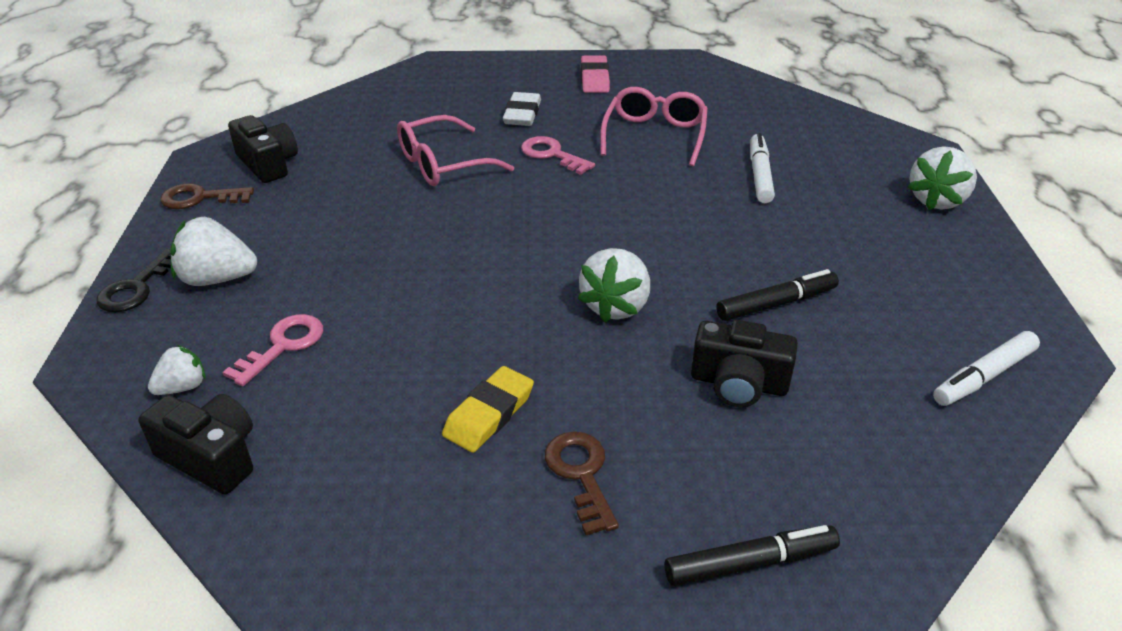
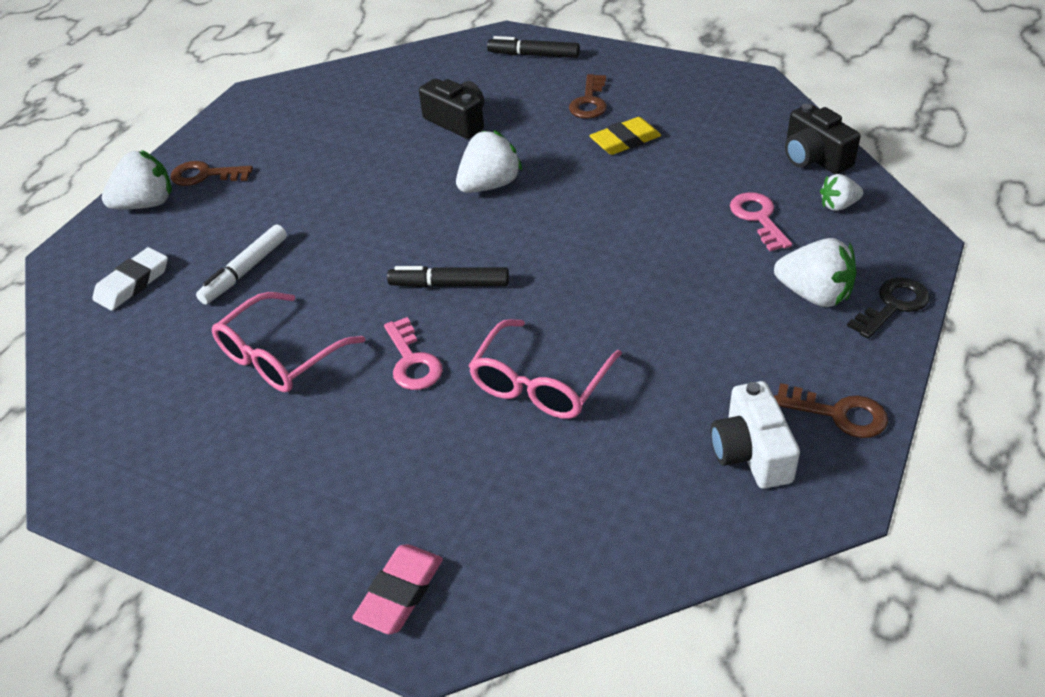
camera: 150 degrees left, 5 degrees up
pink key [223,314,323,386] -> pink key turned 105 degrees clockwise [730,192,792,251]
black camera [228,115,298,183] -> white camera [711,381,800,489]
pink glasses [397,115,514,186] -> pink glasses turned 120 degrees clockwise [468,319,622,419]
white eraser [503,92,541,126] -> white eraser moved to [92,247,168,311]
pink eraser [581,55,610,93] -> pink eraser moved to [352,544,443,634]
black marker [716,269,839,321] -> black marker moved to [387,266,509,288]
white marker [933,331,1040,406] -> none
none -> brown key [171,161,253,186]

